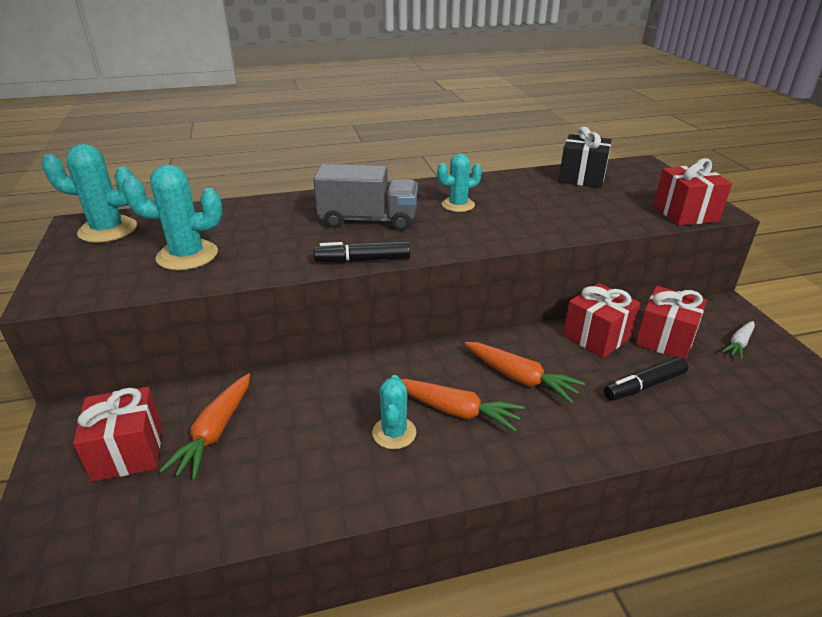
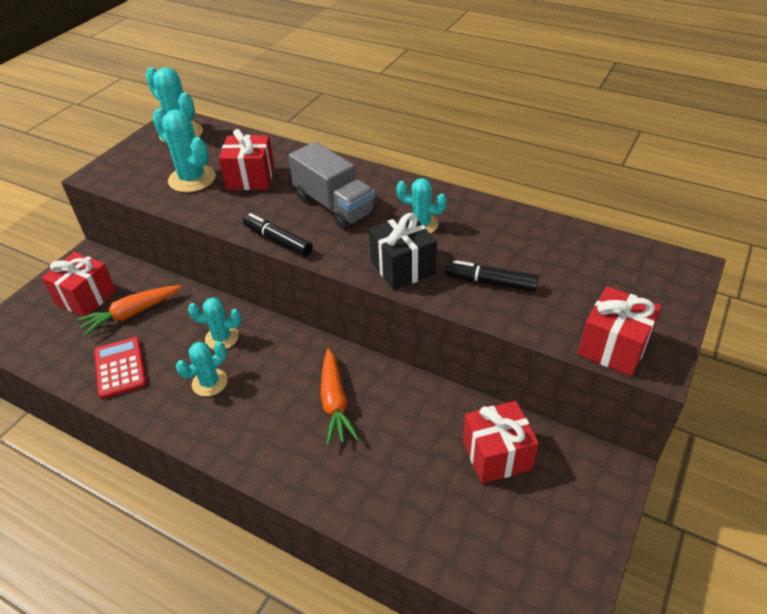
camera: 45 degrees right, 10 degrees up
orange carrot [401,379,525,432] -> none
black gift [559,127,612,188] -> black gift moved to [369,213,437,290]
red gift [563,283,641,358] -> red gift moved to [219,129,274,190]
black marker [604,357,689,401] -> black marker moved to [445,260,539,292]
white carrot [722,321,755,359] -> none
none -> red calculator [94,337,147,399]
none -> turquoise cactus [188,297,241,349]

